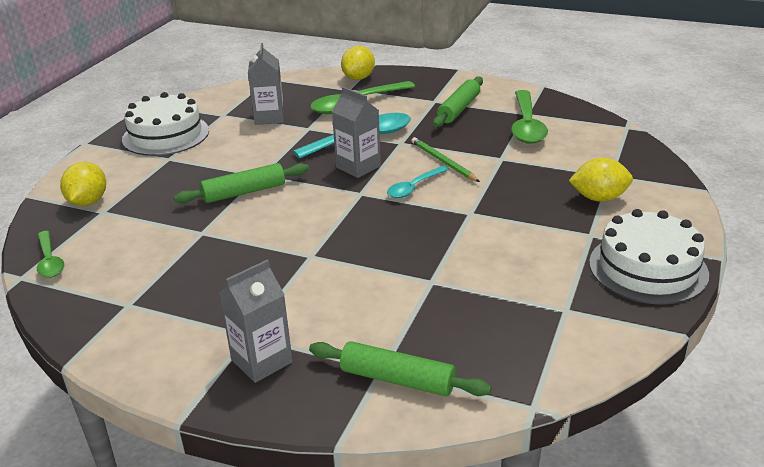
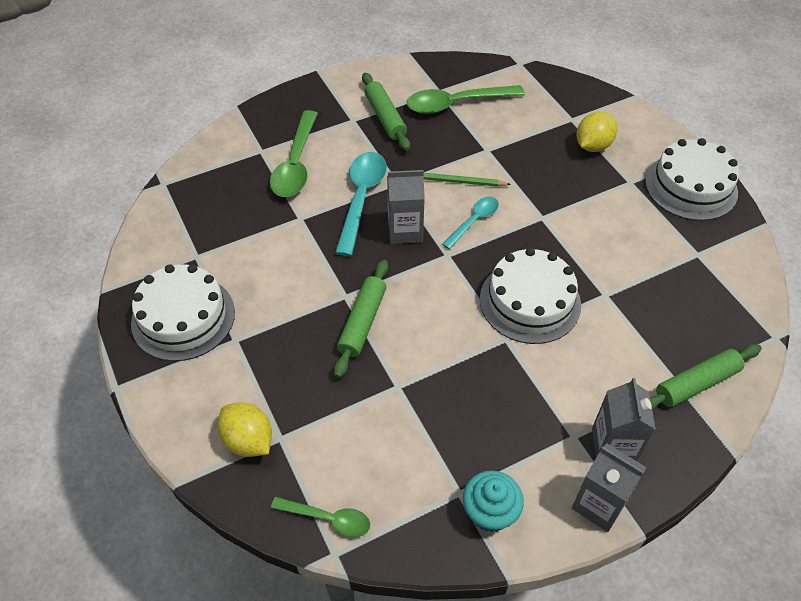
camera: 50 degrees left, 20 degrees up
grey carton [248,43,284,125] -> grey carton moved to [572,444,647,532]
yellow lemon [341,46,375,80] -> none
turquoise spoon [387,166,449,198] -> turquoise spoon turned 135 degrees counterclockwise [442,197,499,249]
green spoon [511,90,548,144] -> green spoon turned 120 degrees clockwise [407,85,525,114]
none -> turquoise cupcake [463,471,524,532]
none -> white cake [480,248,581,344]

